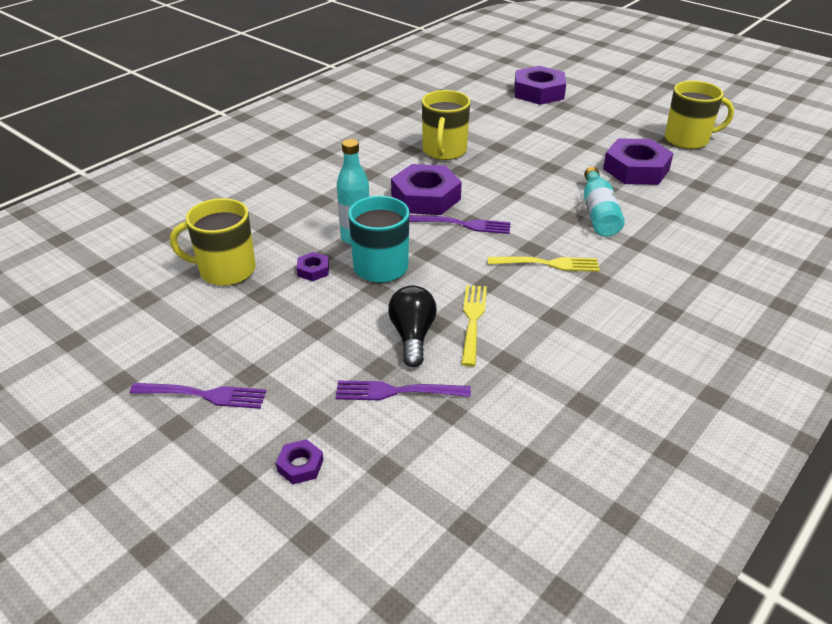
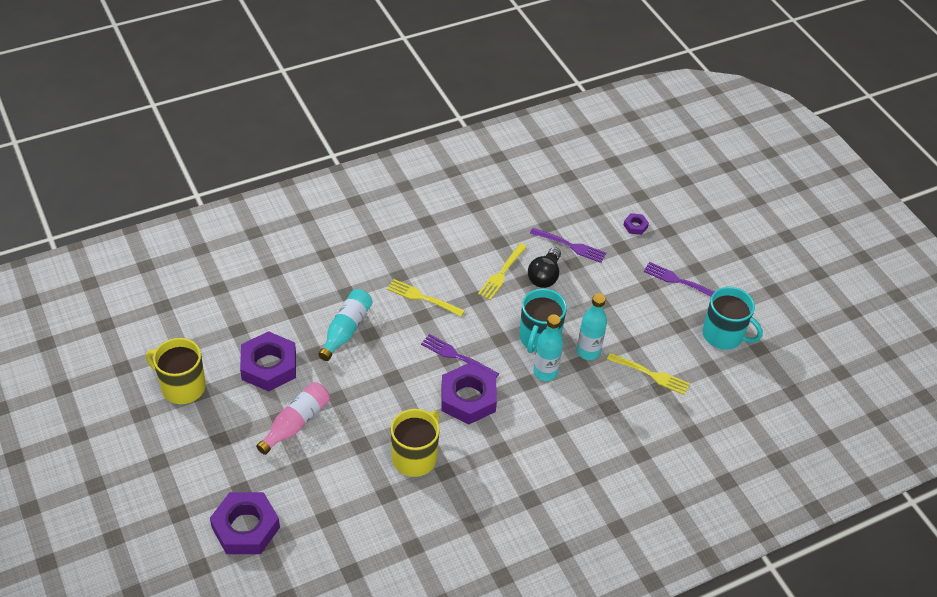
camera: 160 degrees left, 10 degrees up
yellow mug [170,198,256,286] -> yellow fork [607,353,690,395]
purple nut [297,252,329,281] -> turquoise bottle [577,294,607,360]
none -> pink bottle [256,382,330,455]
none -> turquoise mug [702,287,763,350]

